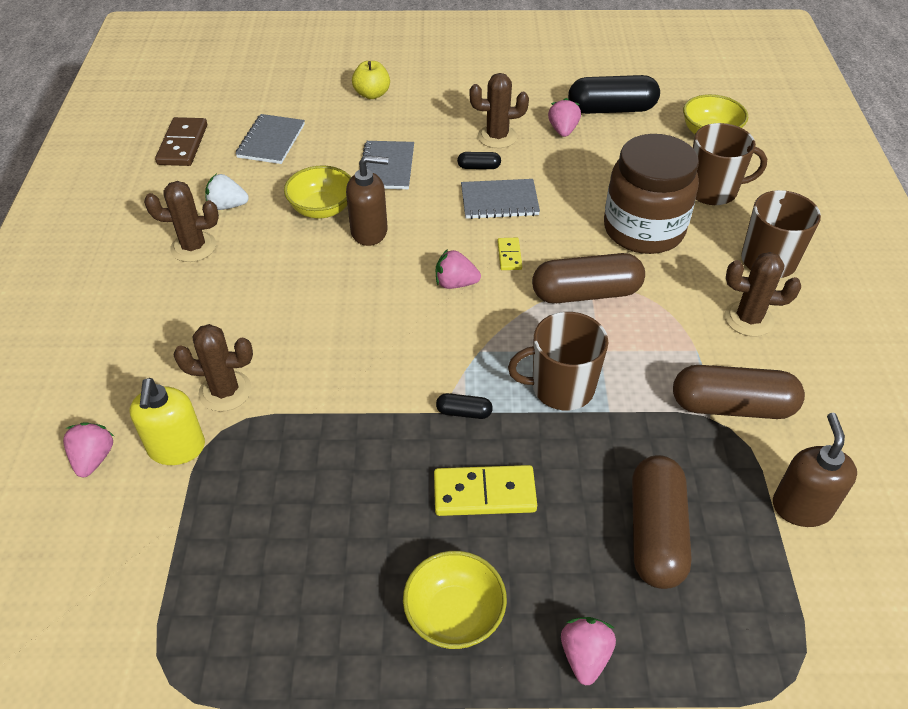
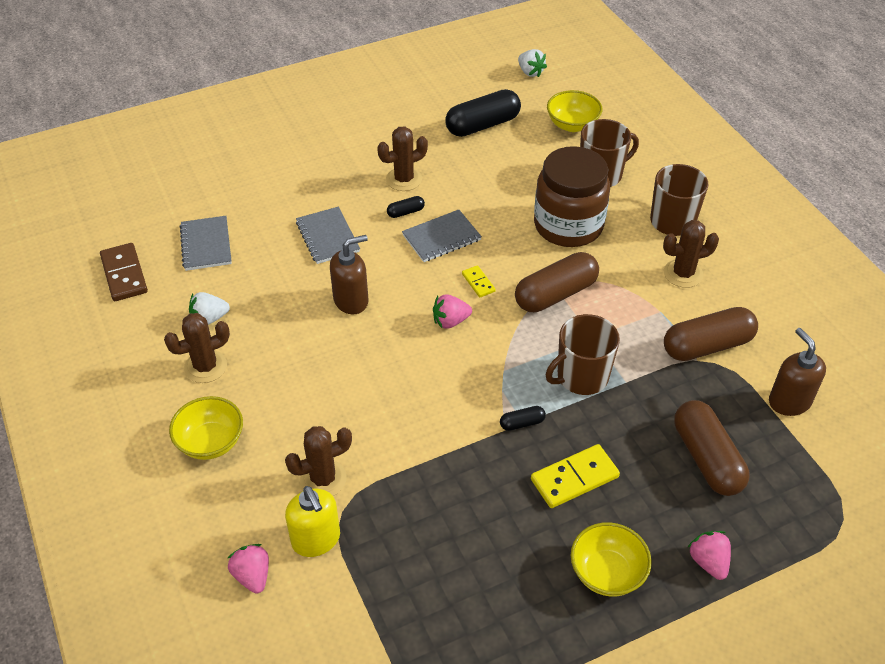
camera: 25 degrees left, 0 degrees up
yellow bowl [284,166,351,219] -> yellow bowl moved to [169,396,243,460]
yellow apple [352,61,390,99] -> none
pink strawberry [548,98,581,137] -> none
none -> white strawberry [518,49,547,77]

